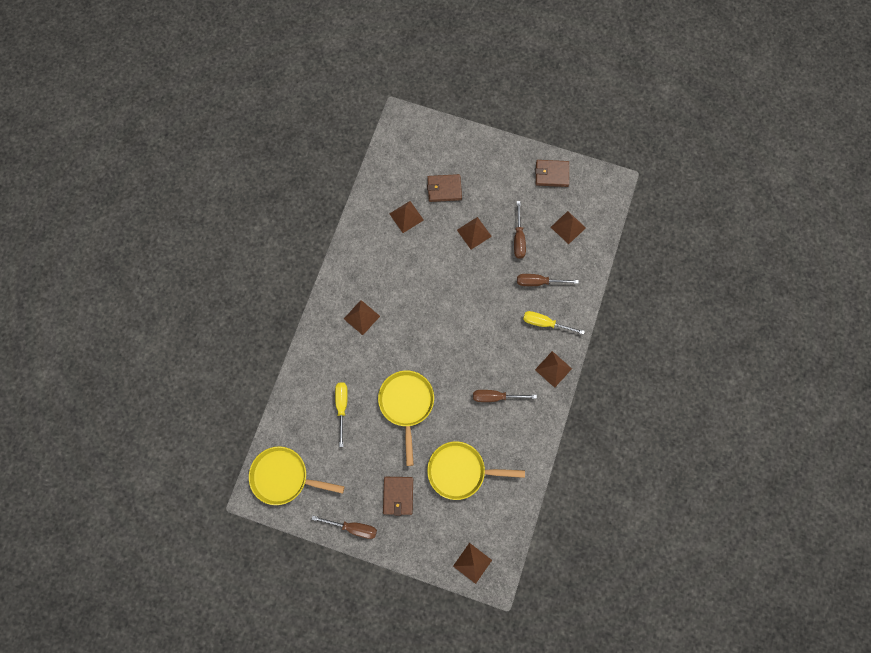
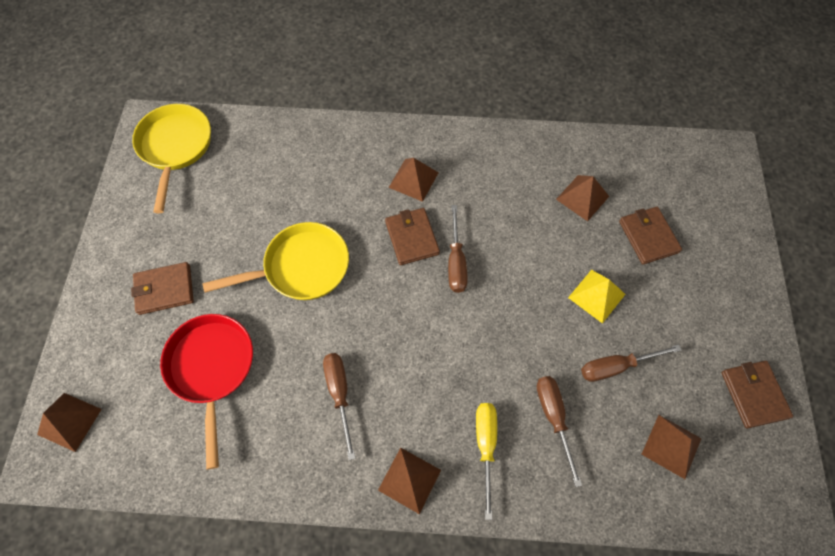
camera: 75 degrees right, 10 degrees down
brown screwdriver [312,516,377,539] -> brown screwdriver moved to [448,205,468,293]
yellow screwdriver [335,382,348,447] -> none
yellow pan [427,441,525,500] -> red pan [160,314,253,469]
brown pyramid [457,217,492,249] -> yellow pyramid [568,270,626,324]
none -> brown wallet [385,208,440,265]

